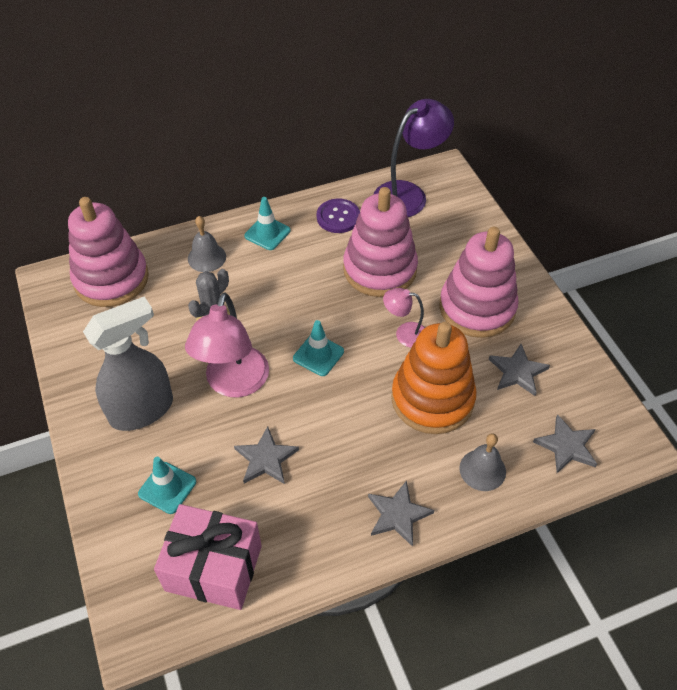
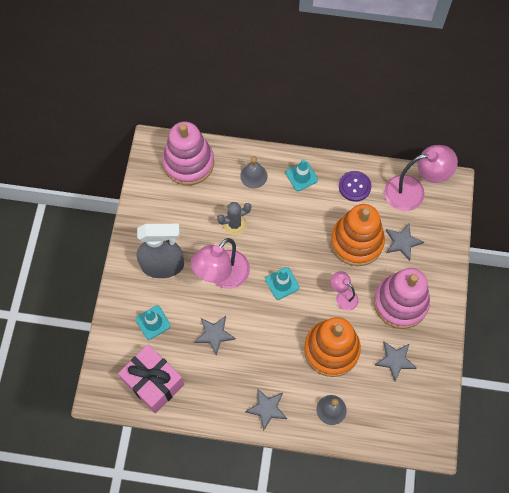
camera: 30 degrees right, 15 degrees up
pink stacking toy [343,187,418,297] -> orange stacking toy [331,204,385,266]
purple lamp [373,99,454,217] -> pink lamp [384,145,458,211]
grey star [533,414,597,473] -> grey star moved to [386,224,424,261]

